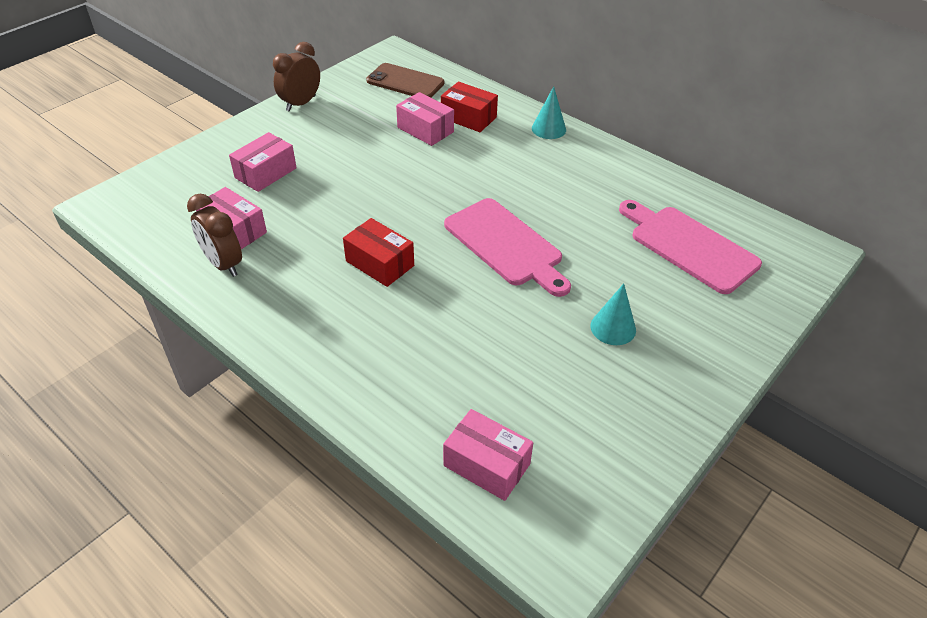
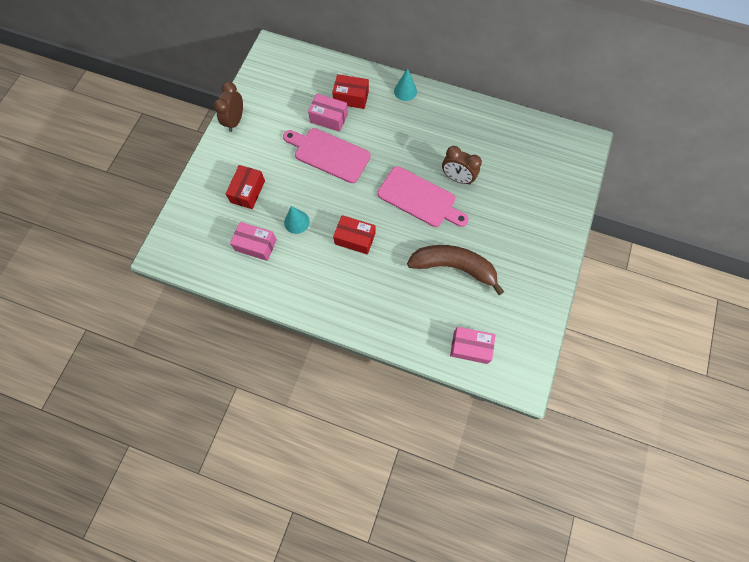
camera: 20 degrees left, 25 degrees up
brown clock [187,194,242,277] -> brown clock moved to [442,146,482,185]
pink box [229,132,296,192] -> red box [226,165,265,209]
brown phone [366,63,444,98] -> none
turquoise cone [591,283,636,345] -> turquoise cone moved to [284,206,310,234]
pink cutting board [619,200,762,294] -> pink cutting board moved to [283,128,371,183]
none -> brown banana [407,245,504,295]

